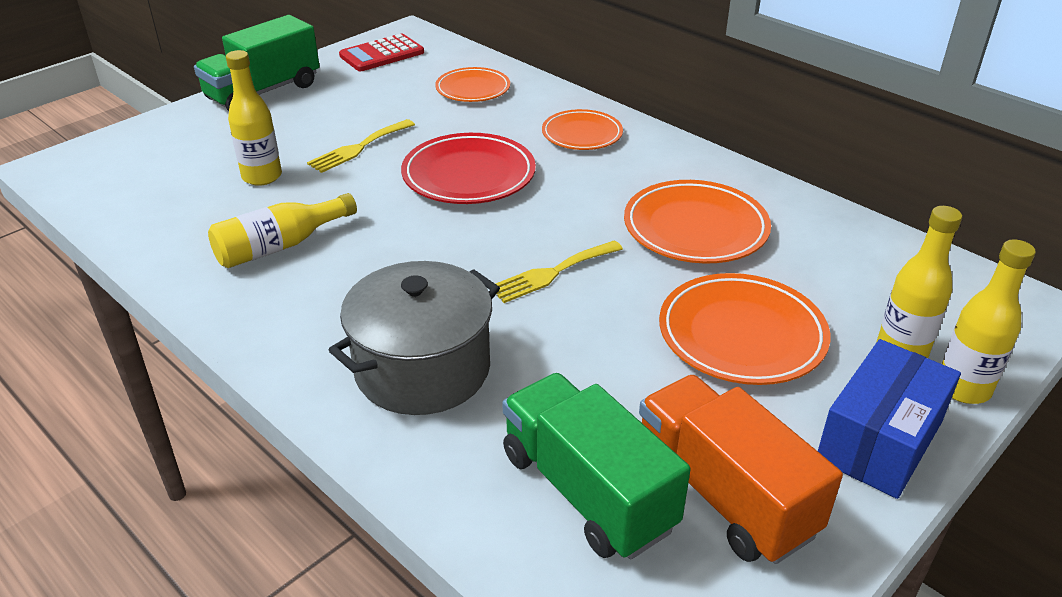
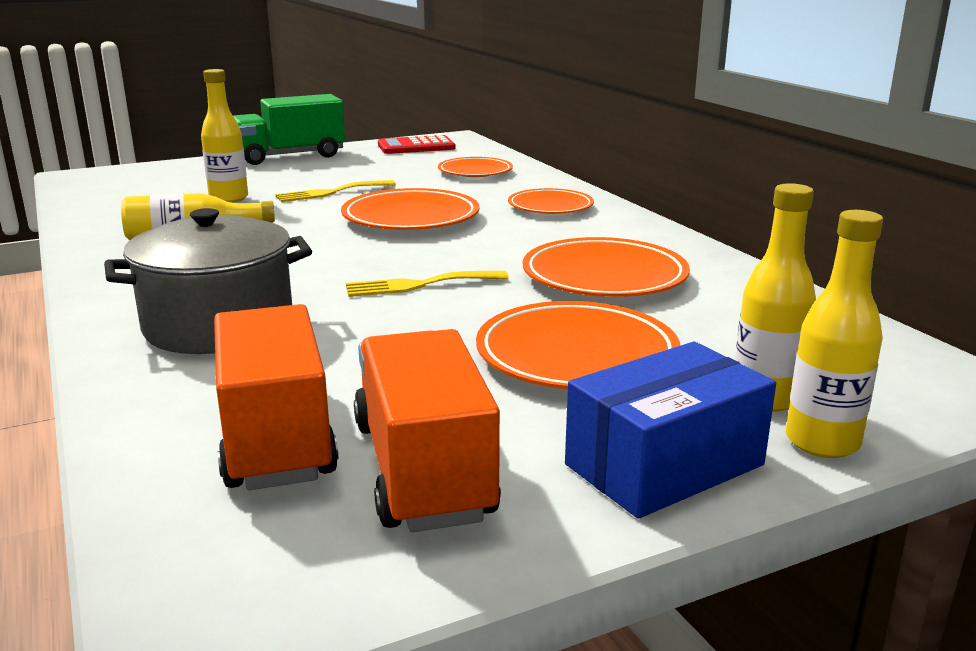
camera: 20 degrees right, 15 degrees down
red plate [401,133,536,204] -> orange plate [341,188,480,230]
green truck [503,373,691,559] -> orange truck [214,304,338,490]

